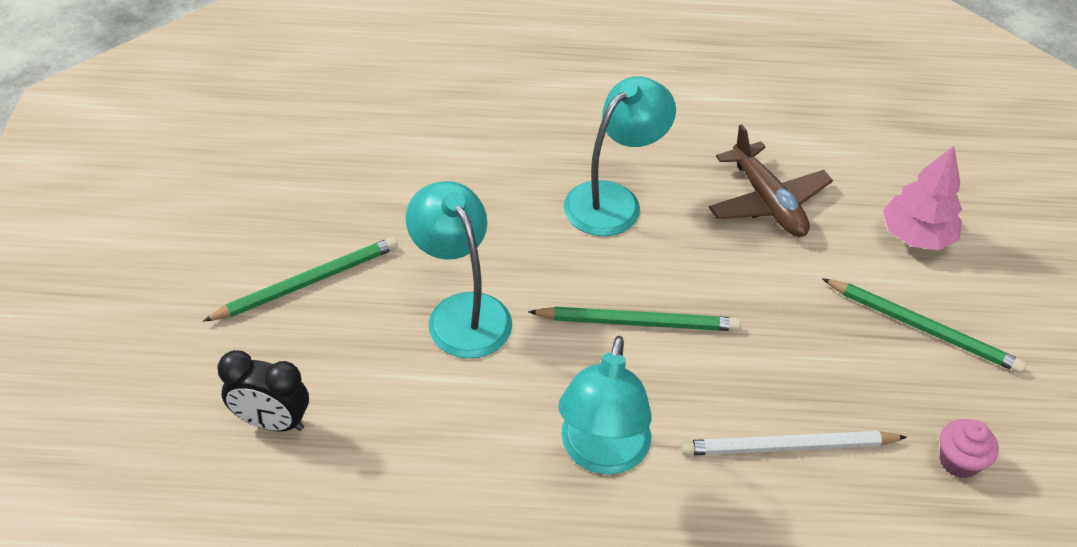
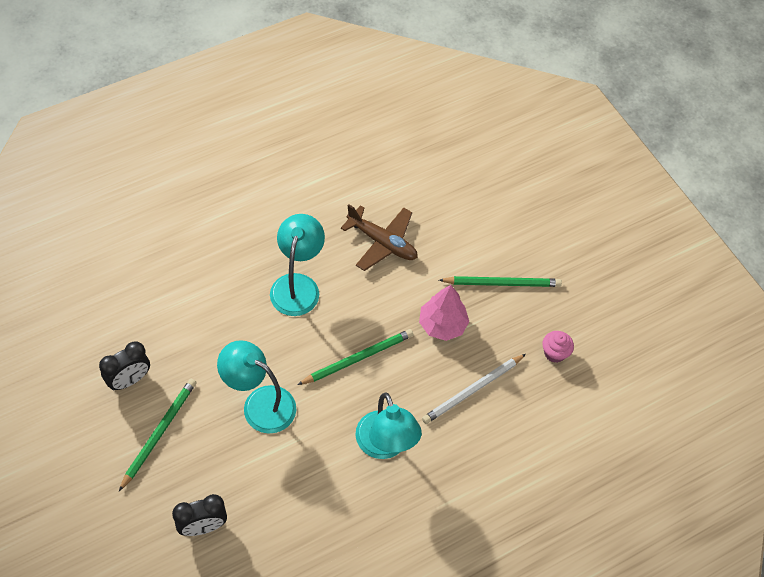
camera: 35 degrees left, 10 degrees up
pink tree [883,146,962,250] -> pink tree moved to [419,285,469,341]
none -> black clock [99,341,150,390]

